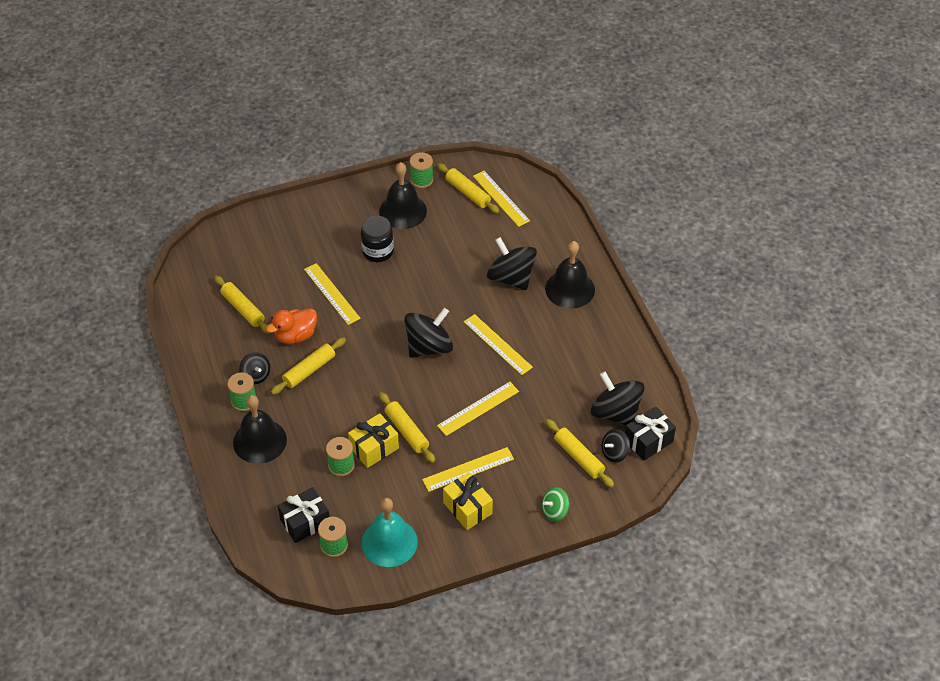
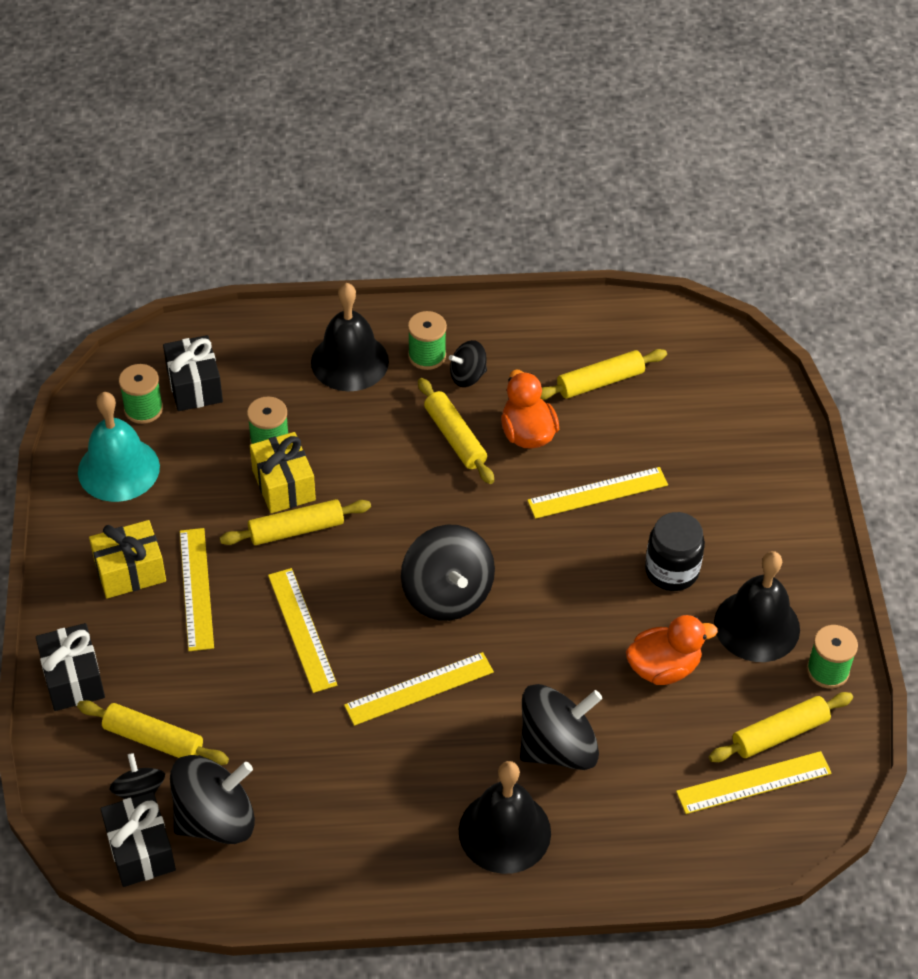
camera: 105 degrees right, 0 degrees up
green spinning top [542,487,569,522] -> black gift [36,623,105,711]
yellow rolling pin [546,419,614,488] -> yellow rolling pin turned 45 degrees clockwise [77,700,229,765]
none -> orange duck [626,615,718,685]

